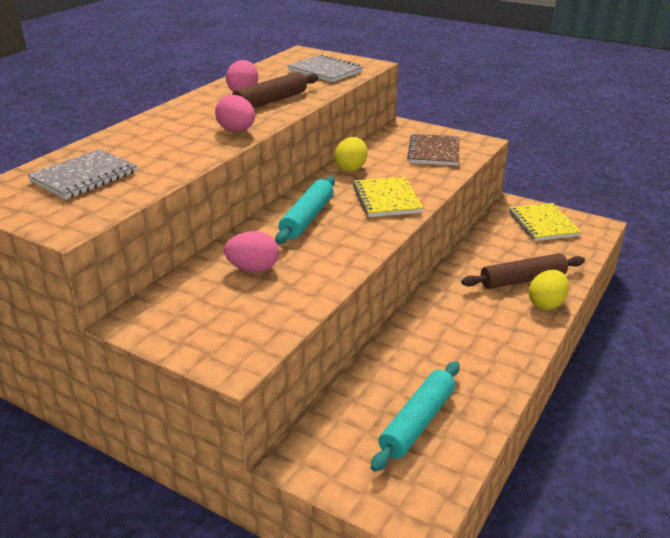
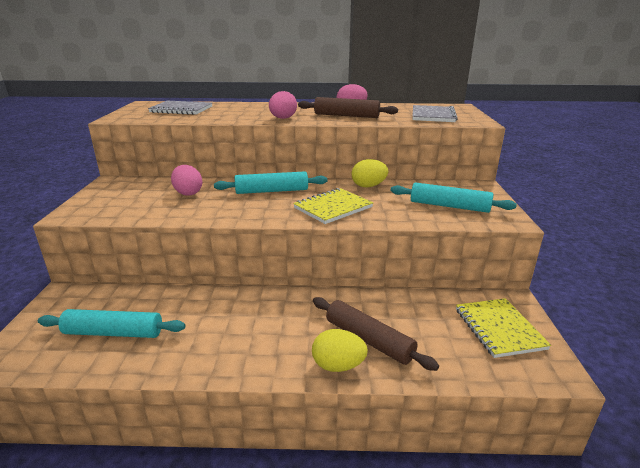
camera: 60 degrees right, 5 degrees down
brown notebook [407,134,460,166] -> turquoise rolling pin [391,182,517,213]
yellow notebook [509,203,581,241] -> yellow notebook turned 60 degrees counterclockwise [456,298,551,358]

